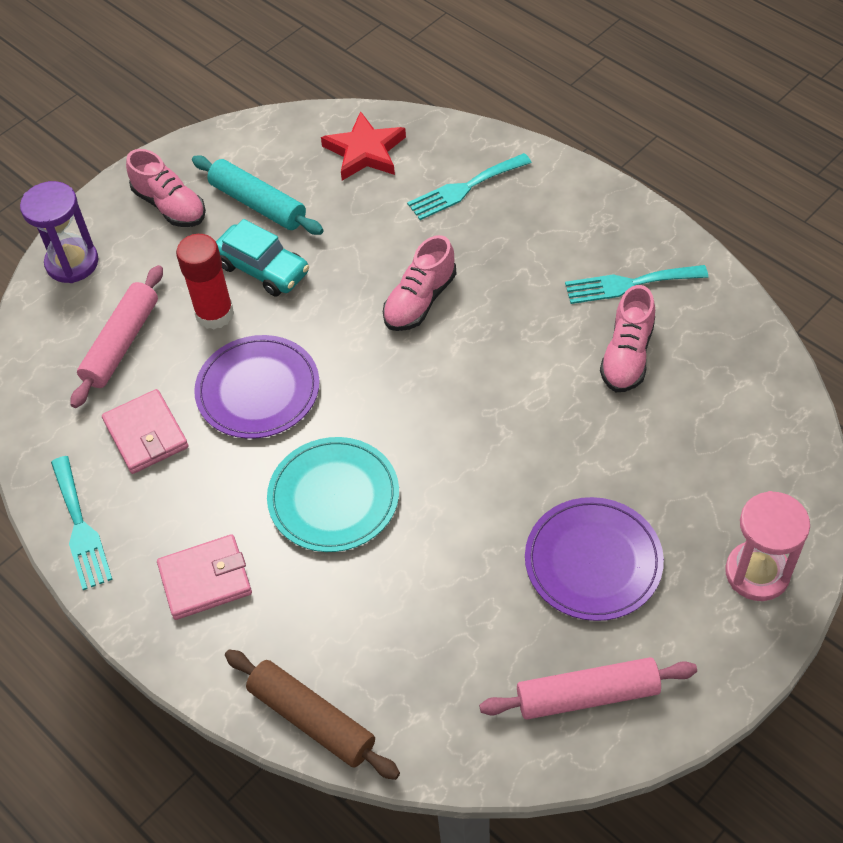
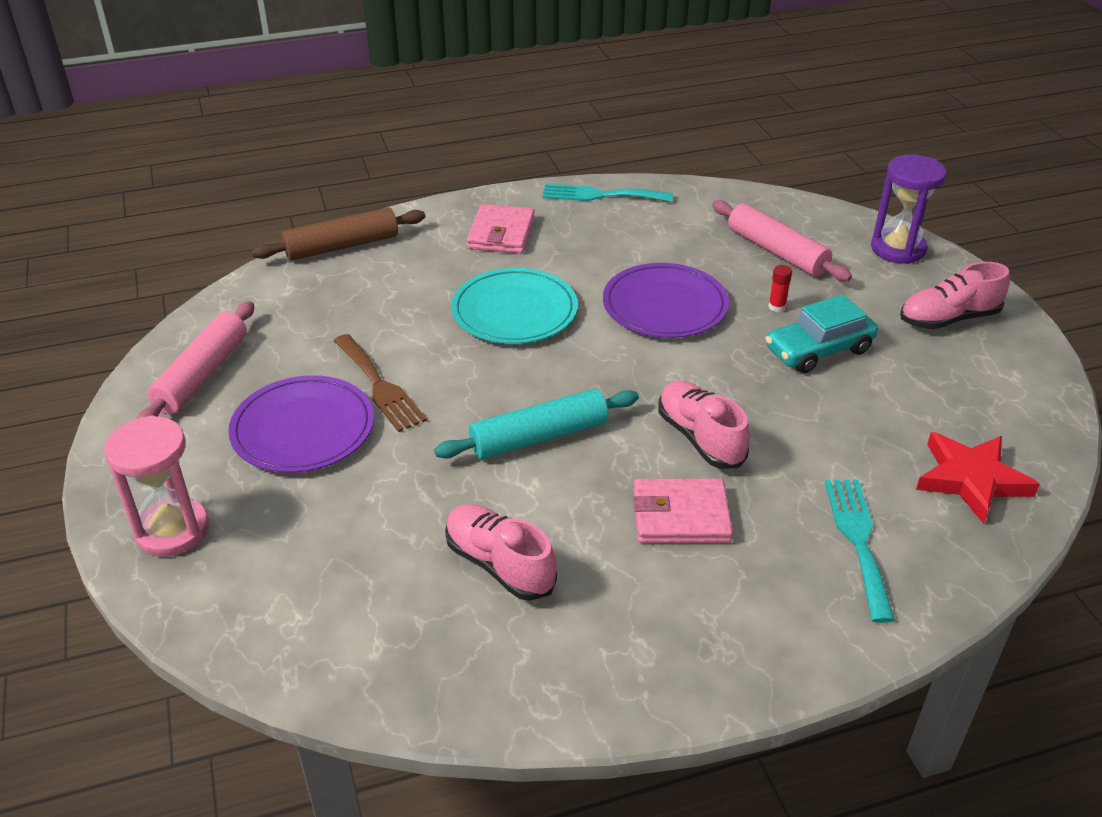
camera: 115 degrees right, 15 degrees down
pink wallet [102,389,188,474] -> pink wallet moved to [633,478,733,543]
red glue stick [176,234,234,329] -> red glue stick [768,265,792,312], size x0.43
turquoise rolling pin [192,155,324,235] -> turquoise rolling pin moved to [434,389,639,459]
turquoise fork [565,265,708,304] -> none
none -> brown fork [334,334,427,432]

